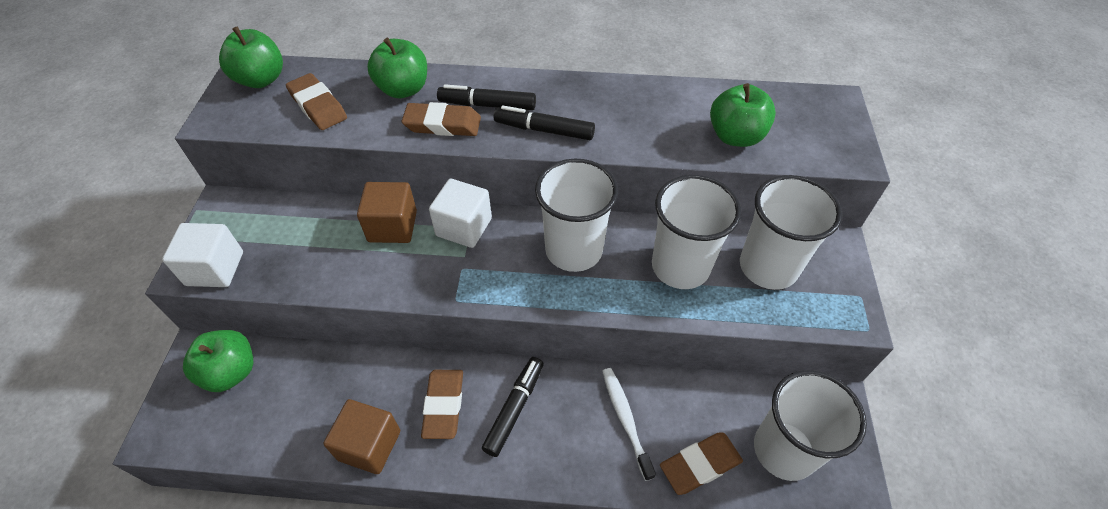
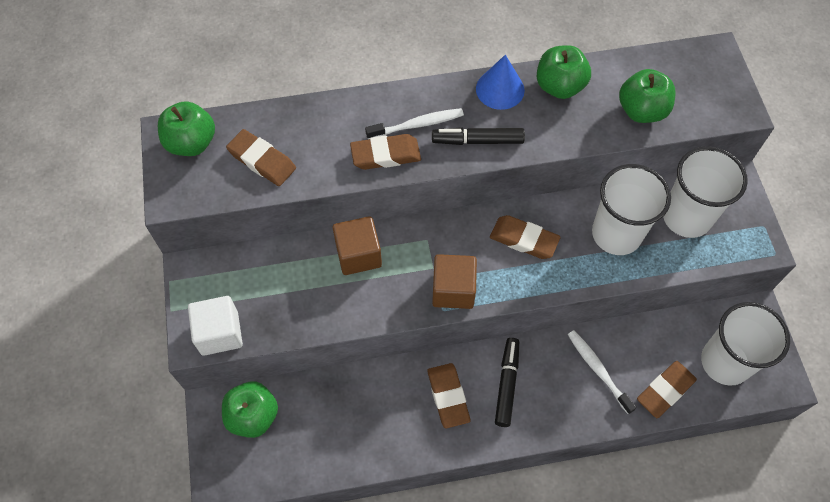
camera: 15 degrees left, 10 degrees up
brown cube [324,399,400,474] -> brown cube moved to [432,254,477,309]
green apple [367,38,427,98] -> green apple moved to [537,45,591,99]
white cube [429,179,492,248] -> none
black marker [437,84,536,110] -> white toothbrush [365,108,464,140]
white cup [535,159,618,272] -> brown eraser [490,215,561,259]
none -> blue cone [476,55,525,110]

